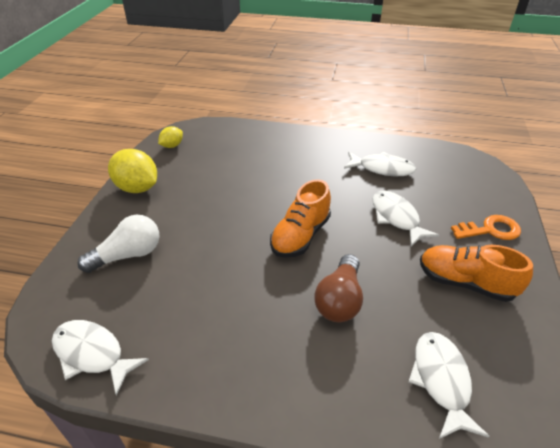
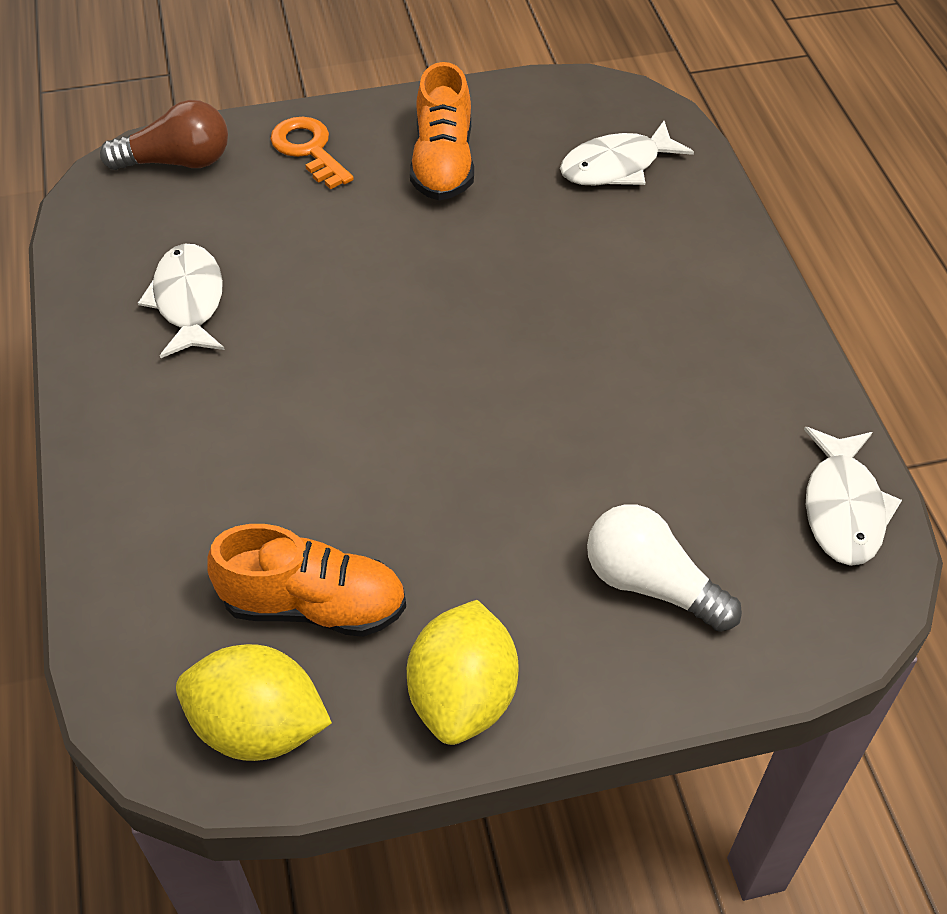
camera: 115 degrees left, 10 degrees up
yellow lemon [158,126,183,148] -> yellow lemon [176,644,332,761], size x1.83
orange shoe [270,179,331,258] -> orange shoe moved to [207,524,406,637]
brown light bulb [314,254,363,322] -> brown light bulb moved to [100,100,228,170]
white fish [372,191,439,246] -> none

